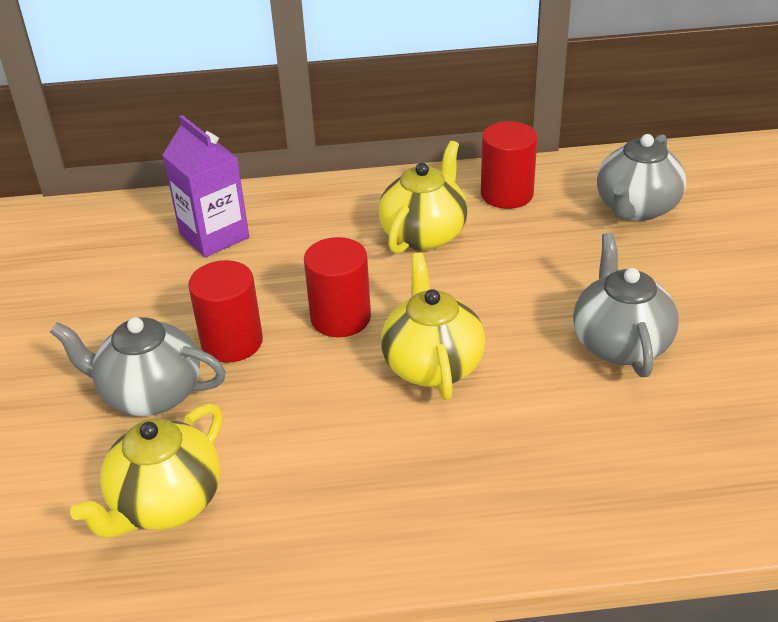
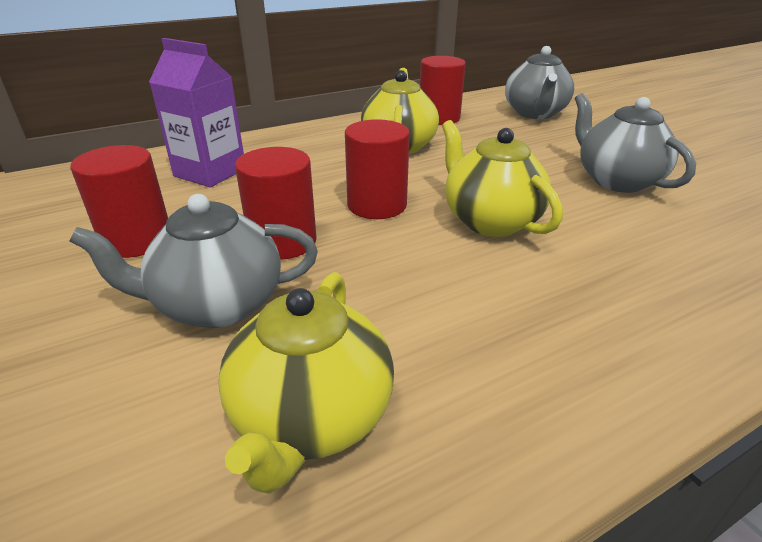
camera: 25 degrees left, 5 degrees down
none -> red cylinder [70,145,168,258]

